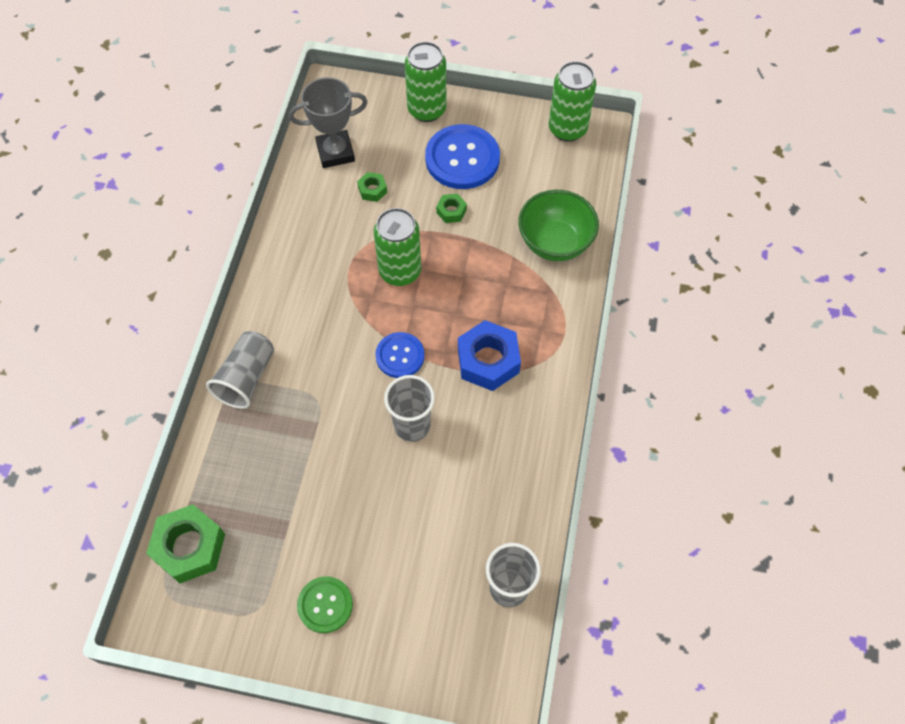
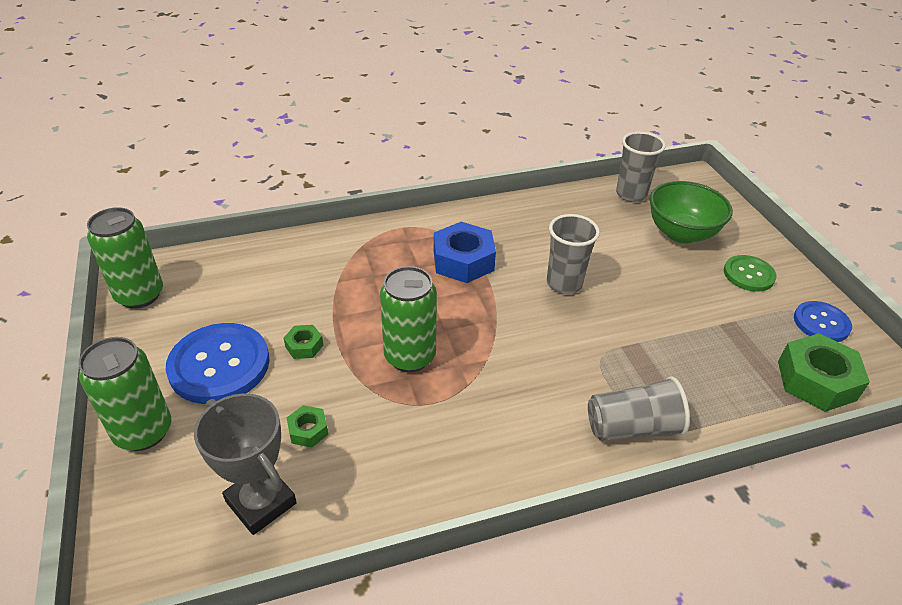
camera: 120 degrees left, 20 degrees down
blue button [375,332,425,378] -> blue button moved to [794,301,852,342]
green bowl [518,190,599,261] -> green bowl moved to [650,181,733,243]

